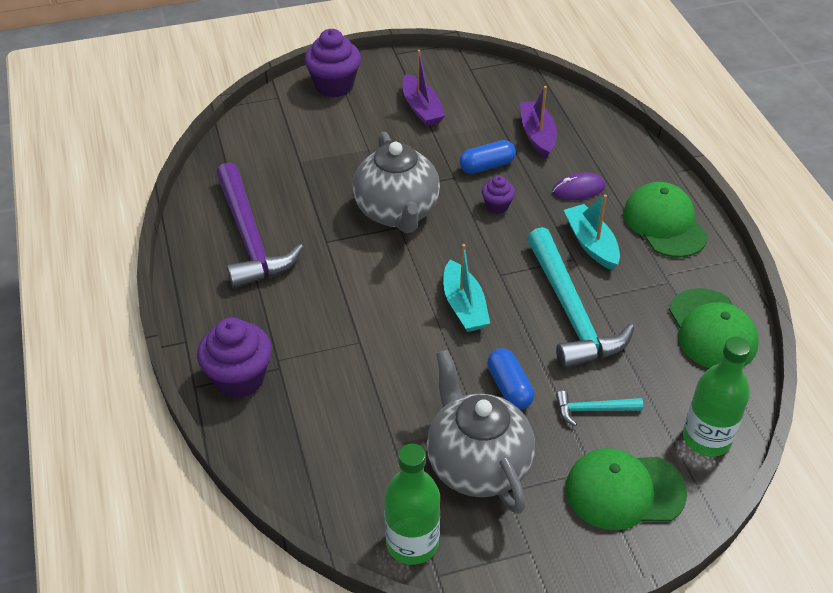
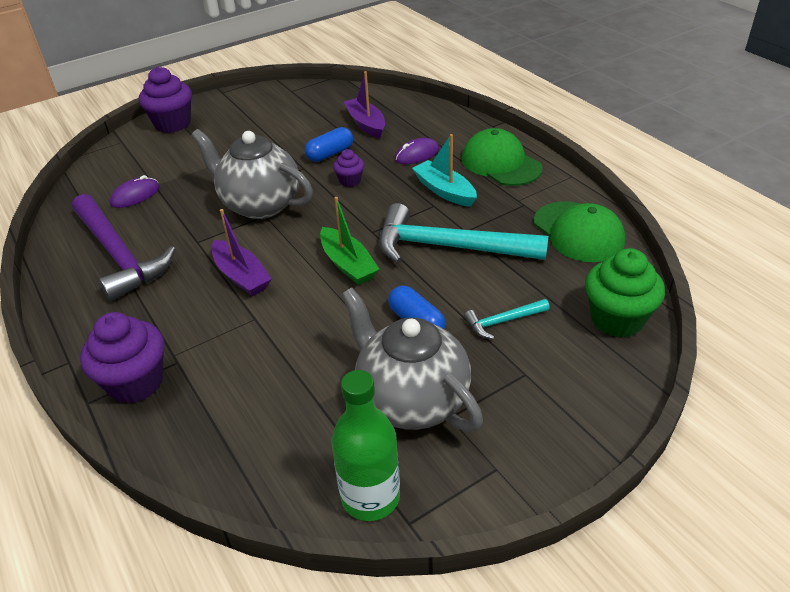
camera: 15 degrees left, 5 degrees down
grey teapot [353,132,440,233] -> grey teapot turned 150 degrees clockwise [191,129,313,219]
purple boat [403,50,446,126] -> purple boat moved to [211,209,272,296]
turquoise boat [443,244,490,332] -> green boat [320,197,380,285]
turquoise hammer [527,227,634,369] -> turquoise hammer turned 135 degrees clockwise [379,203,549,263]
green cap [566,448,687,530] -> none
green bottle [683,337,751,457] -> green cupcake [585,248,665,338]
none -> purple mouse [110,175,160,208]

